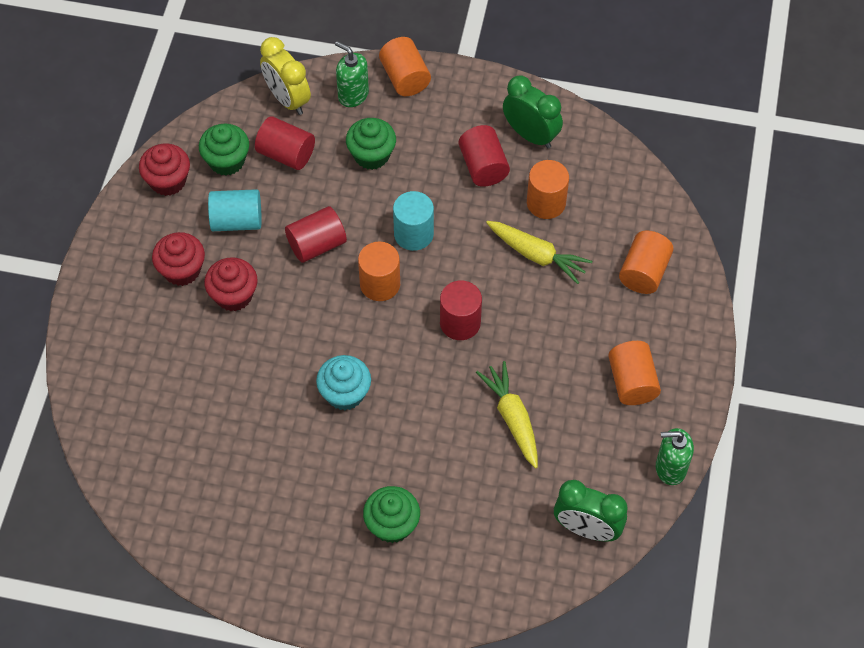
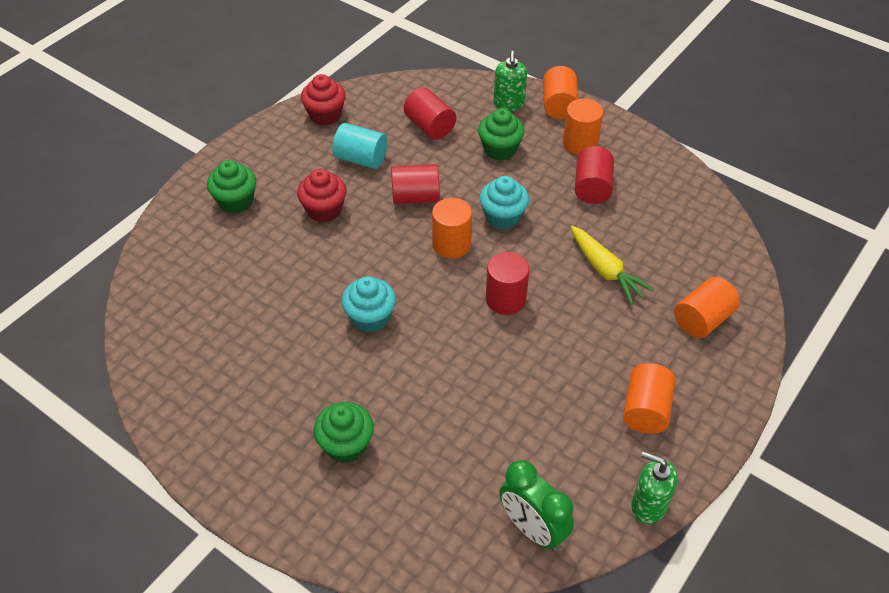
camera: 25 degrees right, 10 degrees down
red cupcake [152,232,205,286] -> none
green cupcake [199,124,249,176] -> green cupcake moved to [207,160,256,214]
yellow clock [260,37,311,115] -> none
green soap dispenser [335,41,369,107] -> green soap dispenser turned 150 degrees counterclockwise [494,51,527,111]
turquoise cylinder [393,191,434,251] -> turquoise cupcake [480,176,529,230]
yellow carrot [476,361,538,469] -> none
green clock [503,76,563,148] -> none
orange cylinder [527,160,569,219] -> orange cylinder moved to [563,99,603,155]

